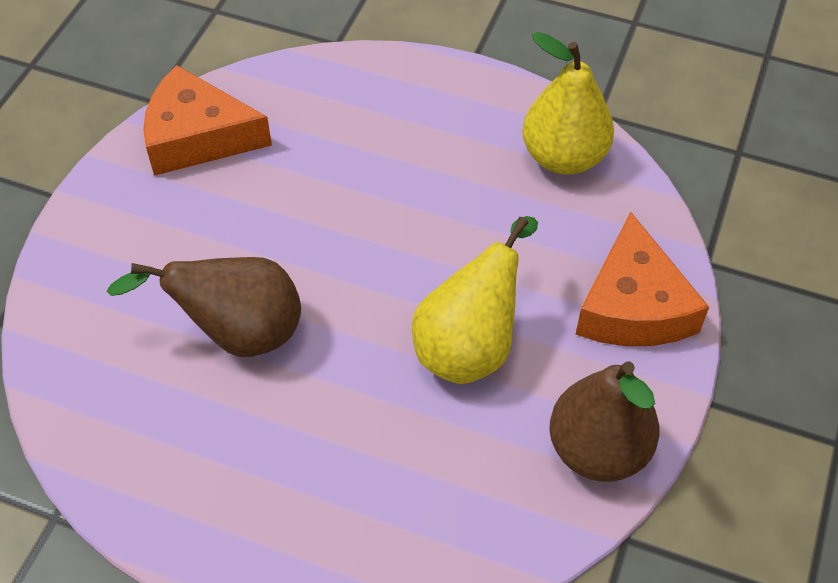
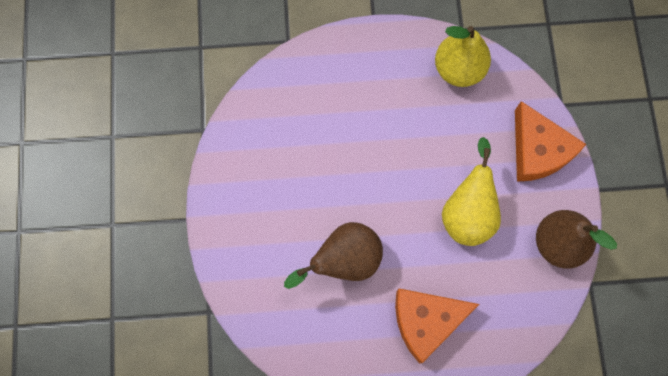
camera: 25 degrees left, 20 degrees up
orange cheese [143,65,272,176] -> orange cheese moved to [395,289,479,363]

